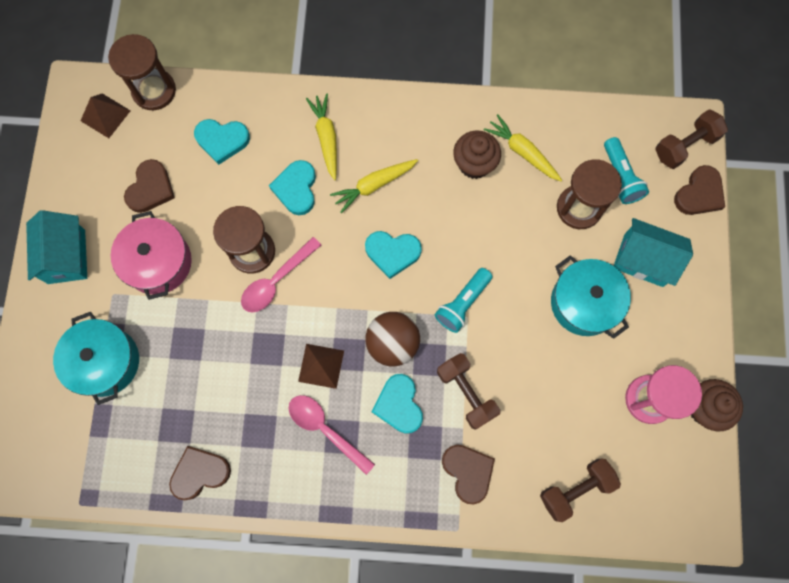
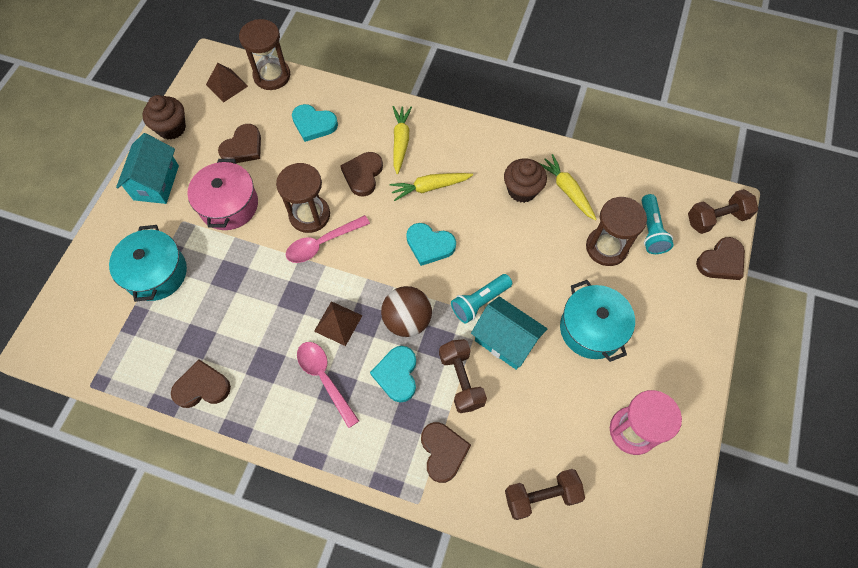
camera: 15 degrees right, 10 degrees down
turquoise heart [269,160,316,215] -> brown heart [340,152,383,197]
turquoise house [614,218,693,287] -> turquoise house moved to [471,296,547,370]
brown cupcake [691,379,743,431] -> brown cupcake moved to [142,95,186,140]

